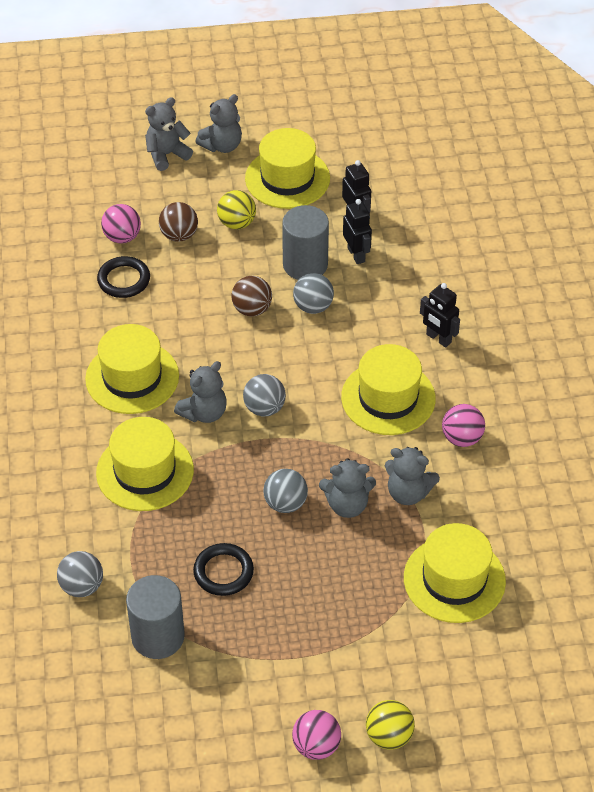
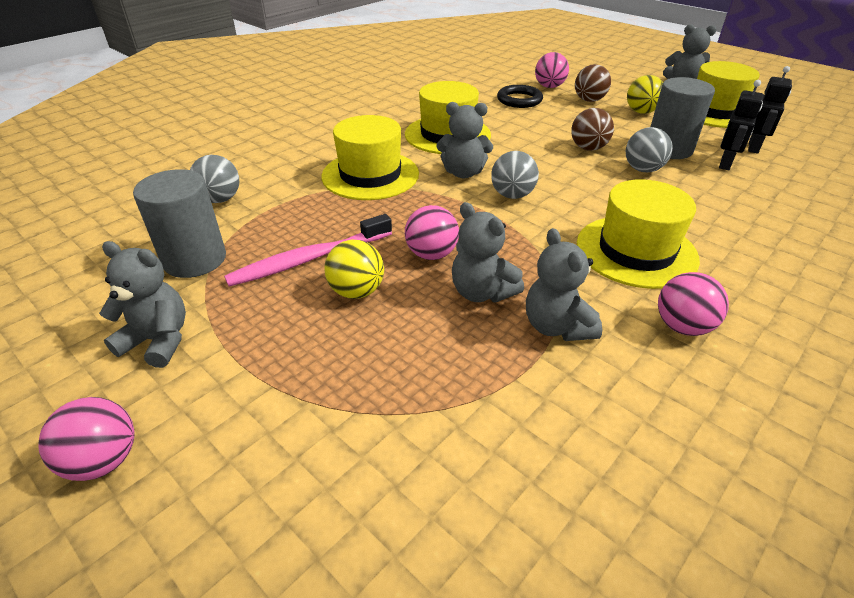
camera: 50 degrees right, 10 degrees down
grey teddy bear [145,97,193,171] -> grey teddy bear moved to [99,241,186,368]
black ring [193,543,254,596] -> pink toothbrush [224,214,392,287]
grey ball [263,469,308,513] -> pink ball [405,205,459,260]
yellow ball [366,700,415,749] -> yellow ball moved to [324,239,384,299]
yellow hat [404,523,506,623] -> none
black robot [420,283,460,347] -> none

